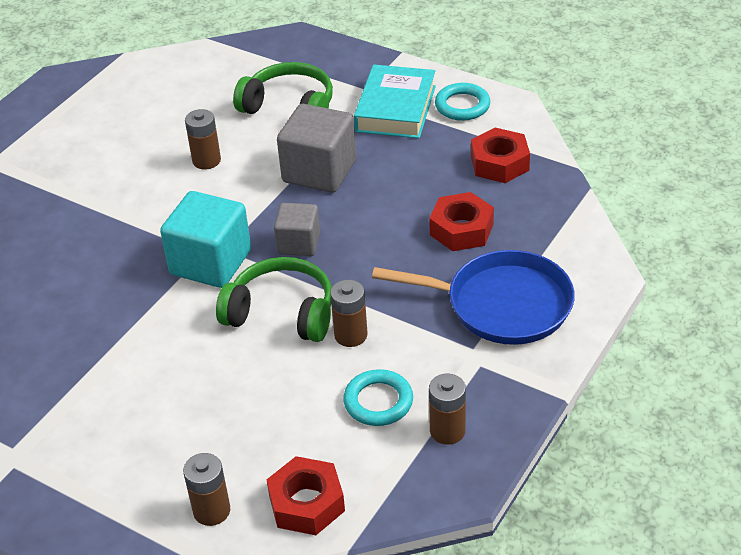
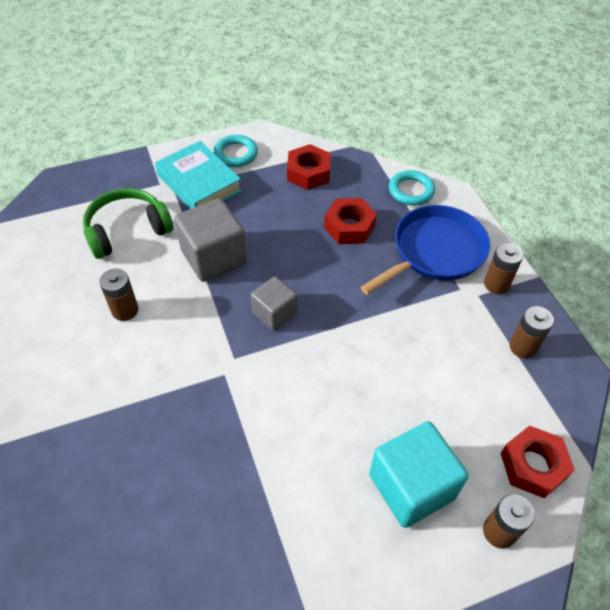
camera: 55 degrees left, 10 degrees up
turquoise cube [160,191,251,288] -> turquoise cube moved to [369,421,469,528]
green headphones [216,257,332,342] -> none
brown battery [330,280,368,347] -> brown battery moved to [484,243,523,294]
turquoise ring [343,369,413,426] -> turquoise ring moved to [389,170,435,206]

